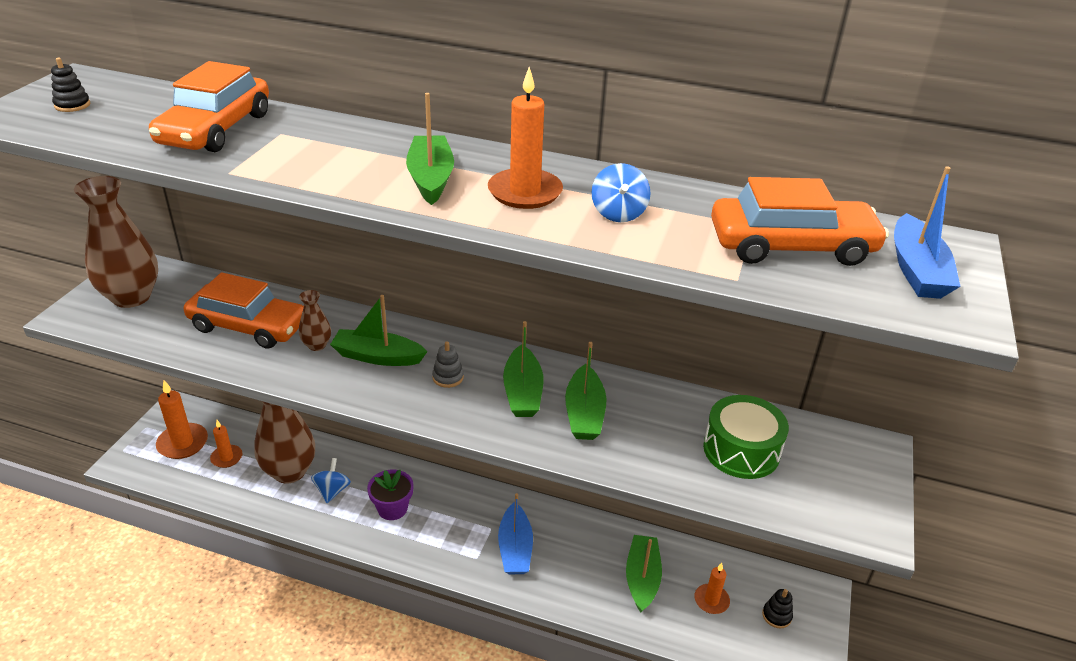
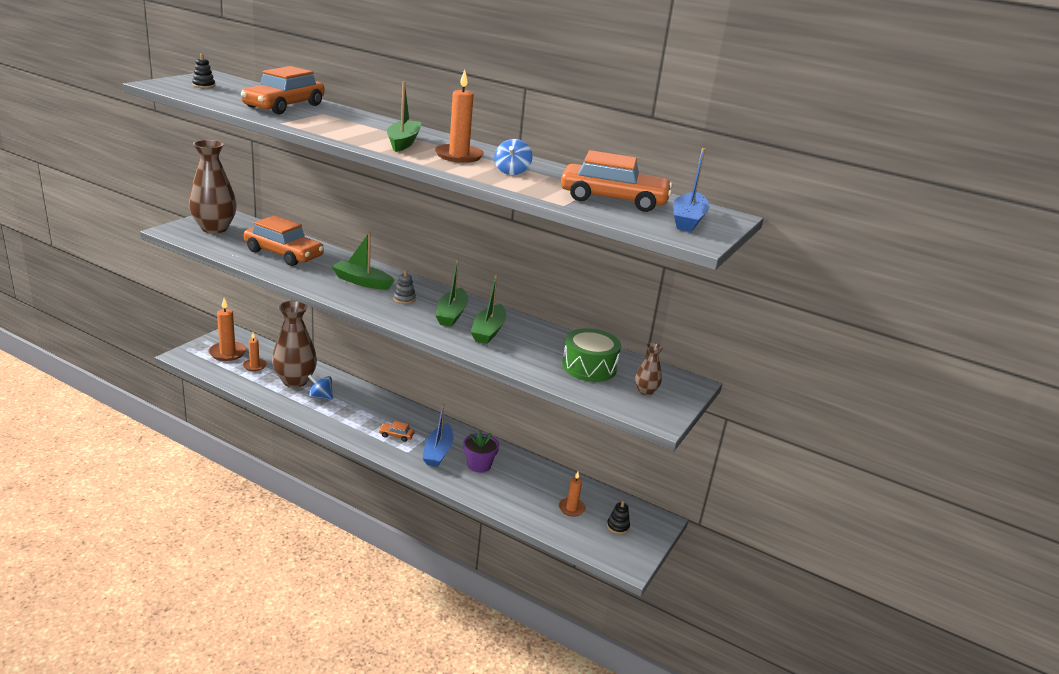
camera: 10 degrees right, 10 degrees down
brown vase [299,290,331,351] -> brown vase moved to [635,343,663,396]
blue spinning top [311,458,351,503] -> blue spinning top turned 90 degrees counterclockwise [308,374,333,400]
purple flower pot [367,469,414,520] -> purple flower pot moved to [463,430,499,473]
green boat [626,535,662,612] -> none
none -> orange car [379,421,415,442]

